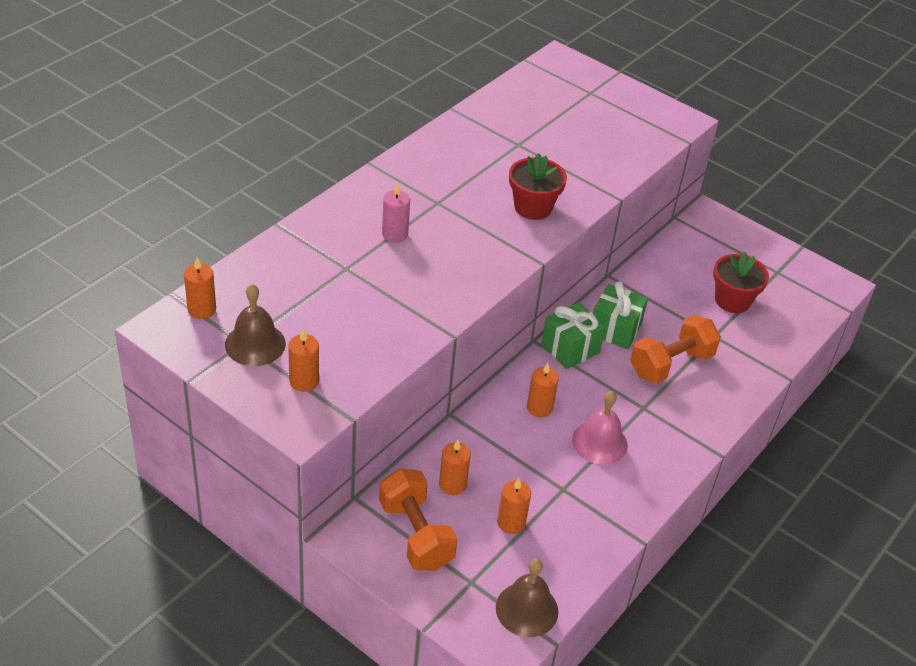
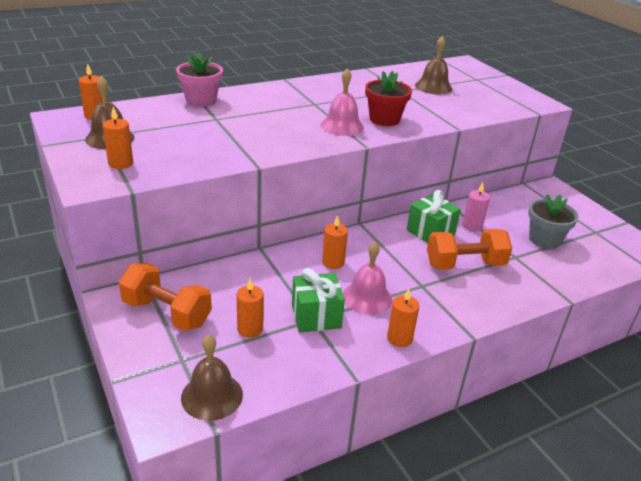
camera: 25 degrees right, 10 degrees down
orange dumbbell [379,468,458,571] -> orange dumbbell turned 60 degrees counterclockwise [119,263,212,331]
pink candle [382,183,410,243] -> pink candle moved to [462,182,490,232]
orange candle [439,440,471,495] -> orange candle moved to [387,289,419,347]
green gift [541,302,605,369] -> green gift moved to [292,268,345,332]
red flower pot [713,252,769,313] -> grey flower pot [528,194,579,249]
none -> pink flower pot [176,53,223,107]
none -> pink bell [321,68,364,136]
none -> brown bell [415,36,452,95]

